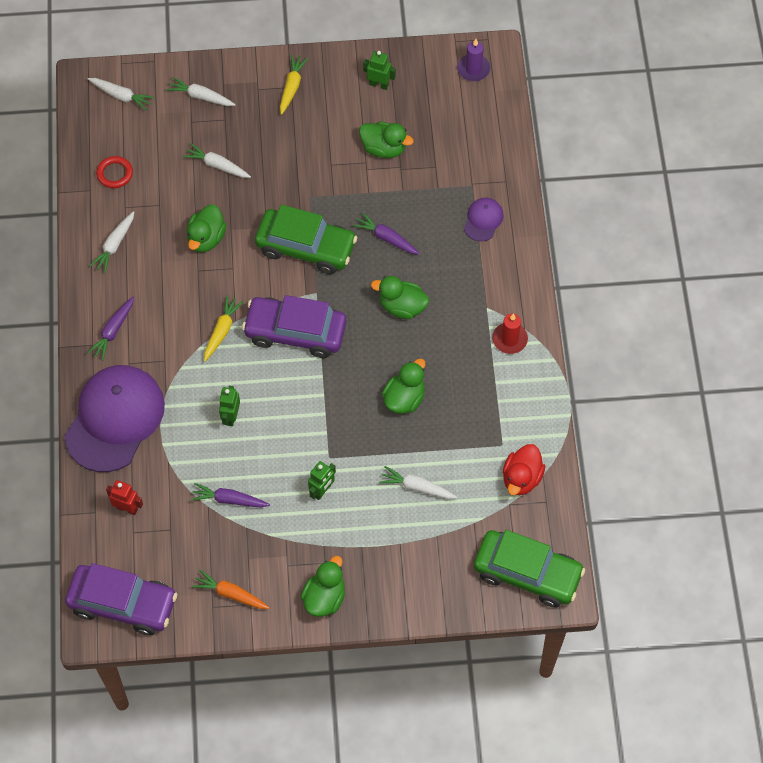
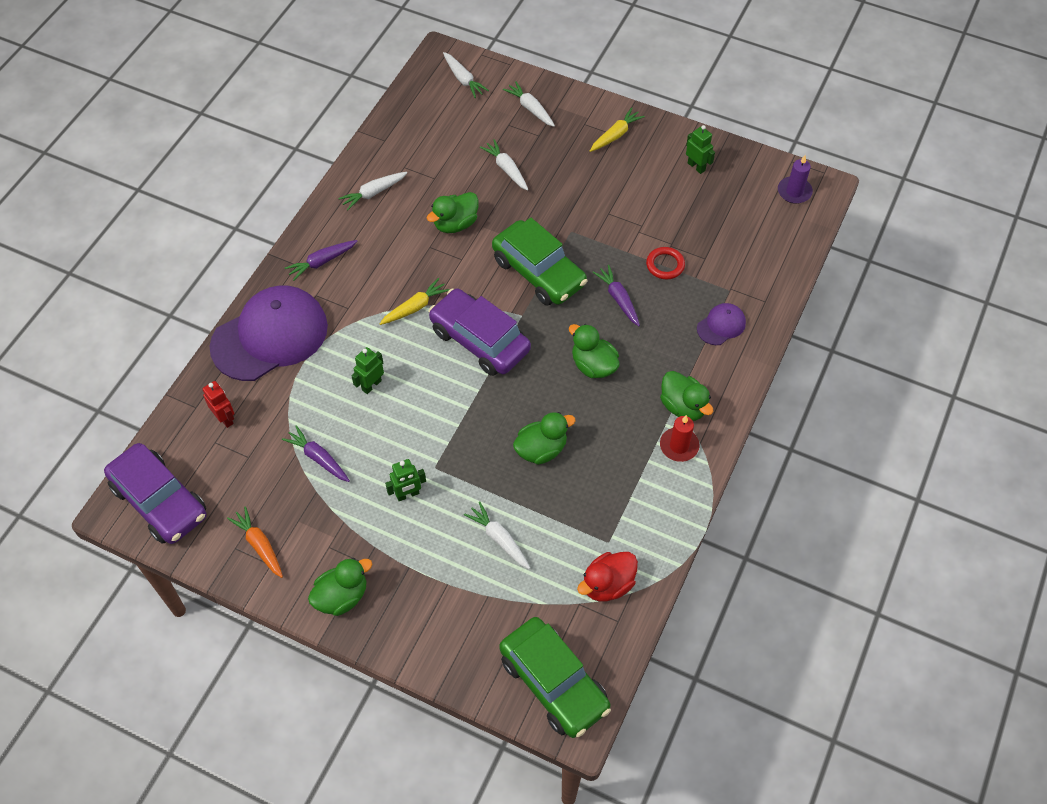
camera: 30 degrees right, 5 degrees down
red ring [96,156,133,188] -> red ring moved to [646,247,685,279]
green duck [359,122,414,158] -> green duck moved to [660,371,713,421]

